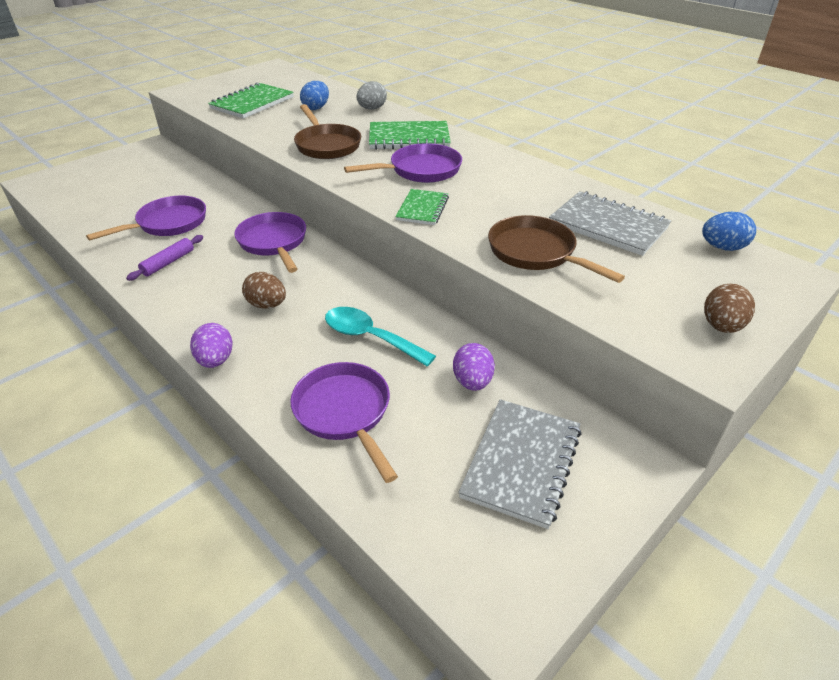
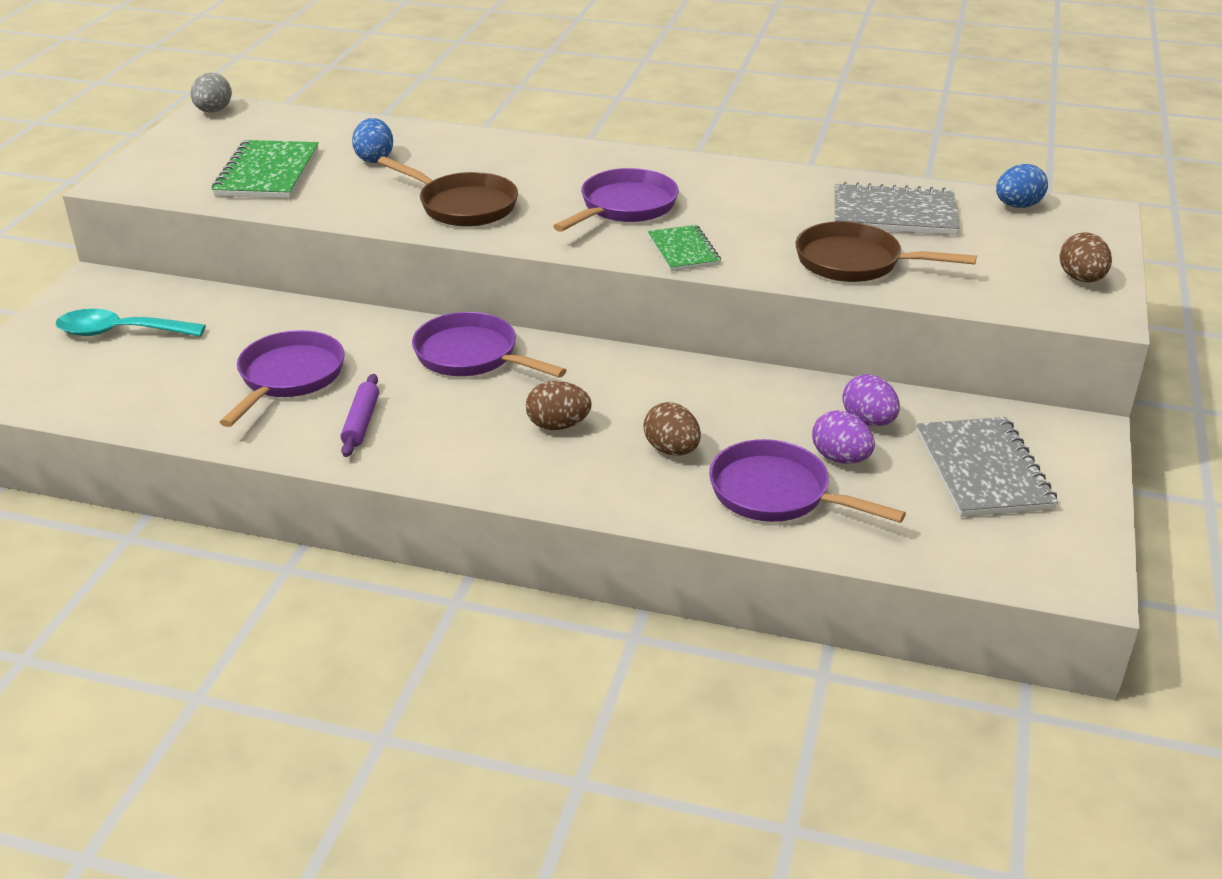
camera: 30 degrees left, 5 degrees down
purple egg [190,323,233,368] -> purple egg moved to [812,411,875,464]
turquoise spoon [325,307,436,367] -> turquoise spoon moved to [56,309,206,337]
grey egg [357,81,387,110] -> grey egg moved to [191,73,232,113]
green notebook [369,121,451,150] -> none
none -> brown egg [643,402,701,456]

